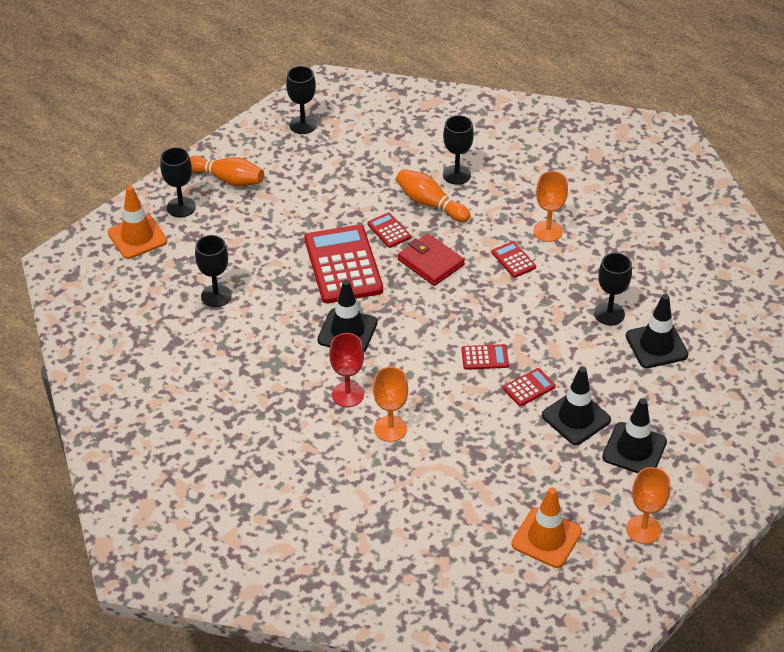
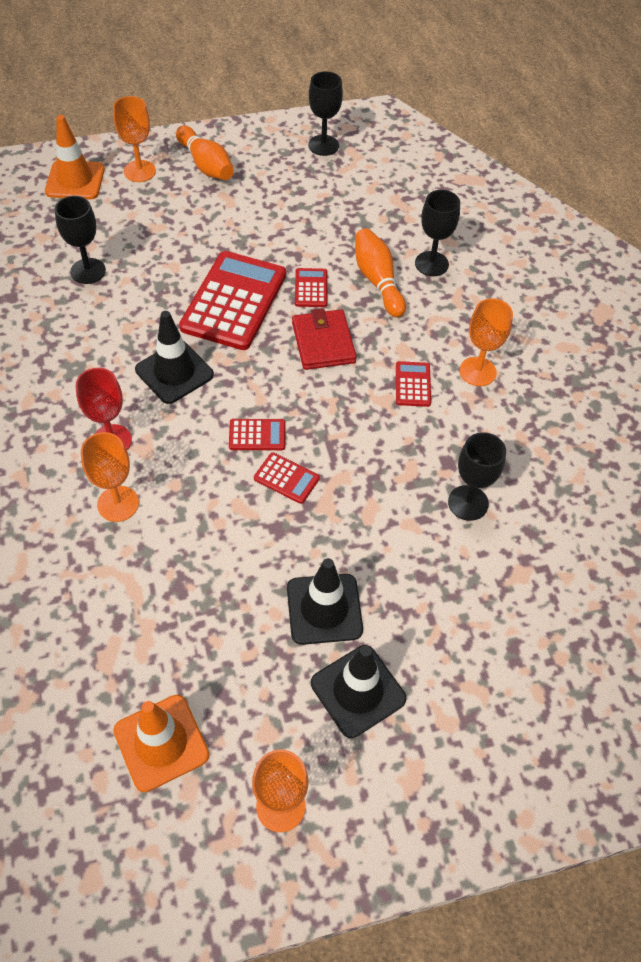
camera: 30 degrees right, 10 degrees up
black goblet [160,147,196,217] -> orange goblet [113,96,156,182]
red calculator [503,368,556,406] -> red calculator moved to [229,419,285,450]
black traffic cone [626,294,689,368] -> none

